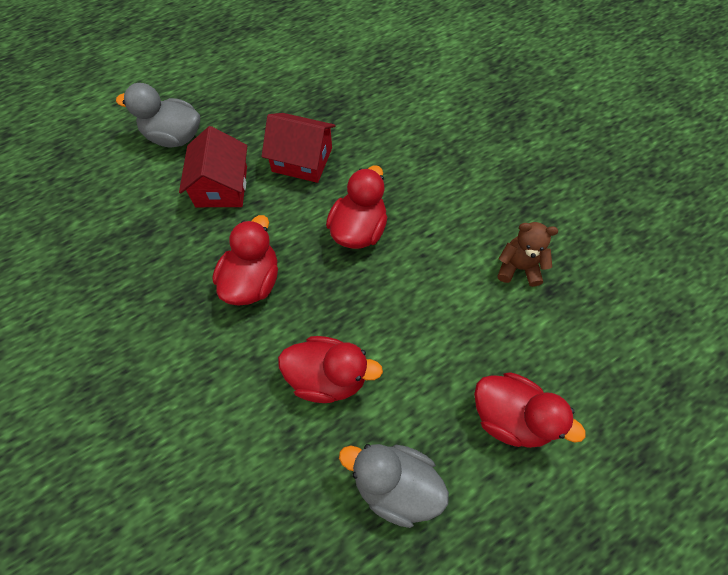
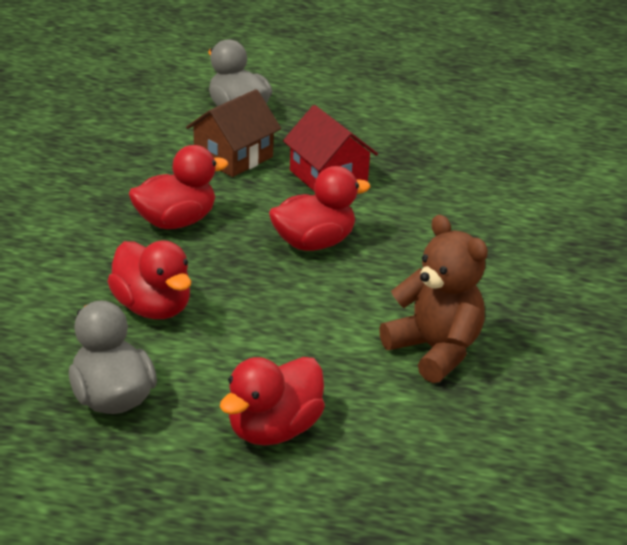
camera: 40 degrees right, 30 degrees down
red house [179,126,247,207] -> brown house [186,89,281,177]
red duck [474,372,586,448] -> red duck turned 60 degrees clockwise [220,357,325,445]
brown teddy bear [497,222,558,287] -> brown teddy bear [379,215,488,383], size x1.55

